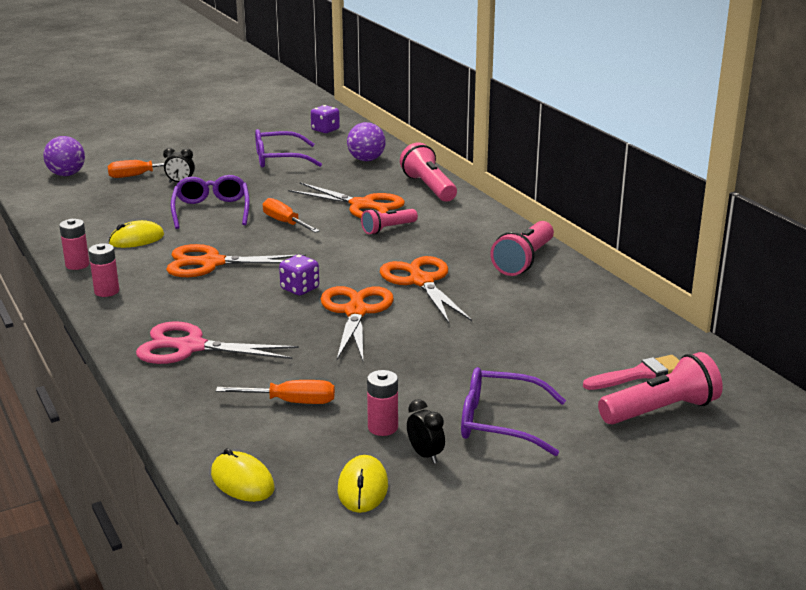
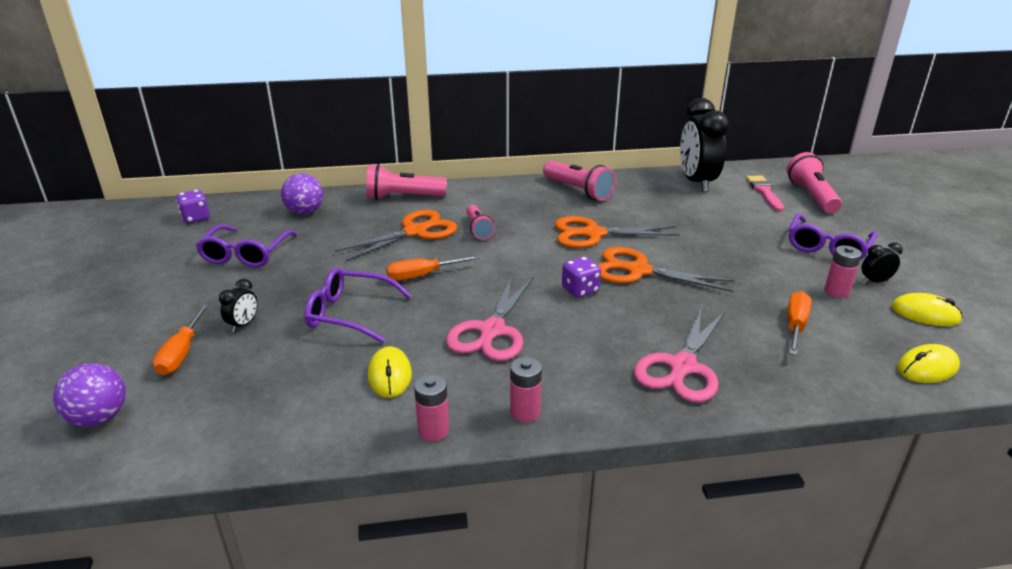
camera: 70 degrees left, 5 degrees up
orange scissors [166,244,306,277] -> pink scissors [446,275,534,361]
none -> black clock [680,98,729,192]

